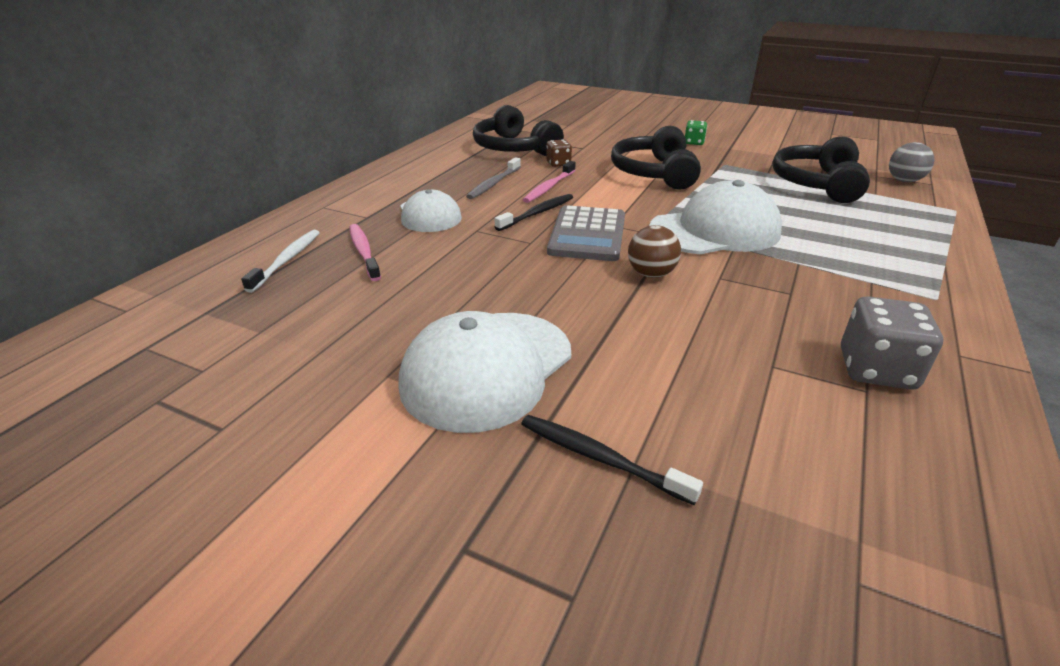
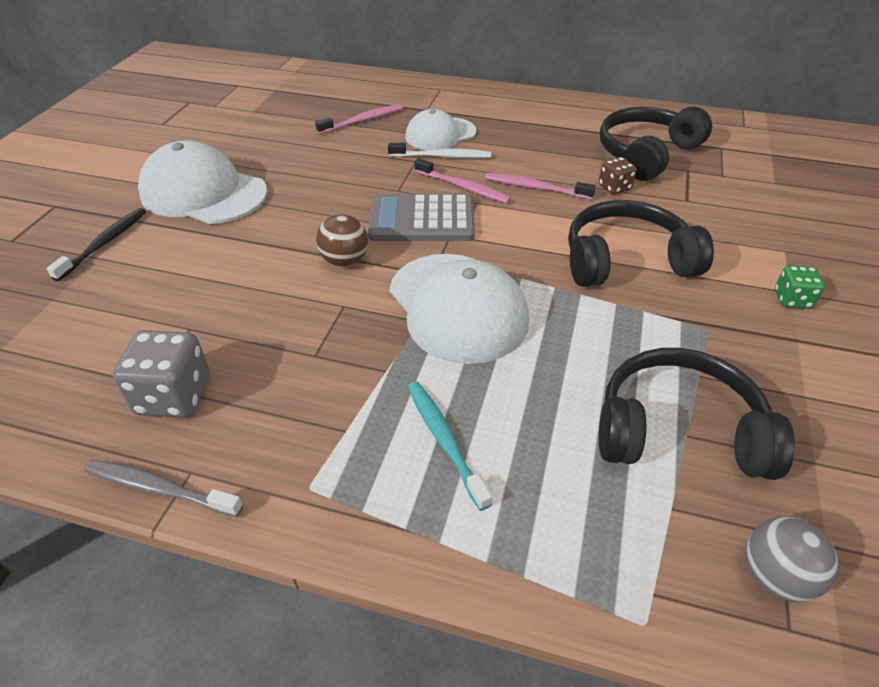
camera: 80 degrees right, 10 degrees up
white toothbrush [241,230,320,293] -> white toothbrush moved to [388,143,491,158]
grey toothbrush [466,157,521,199] -> grey toothbrush moved to [84,459,243,517]
black toothbrush [494,194,573,231] -> pink toothbrush [415,158,511,203]
none -> turquoise toothbrush [408,381,492,511]

